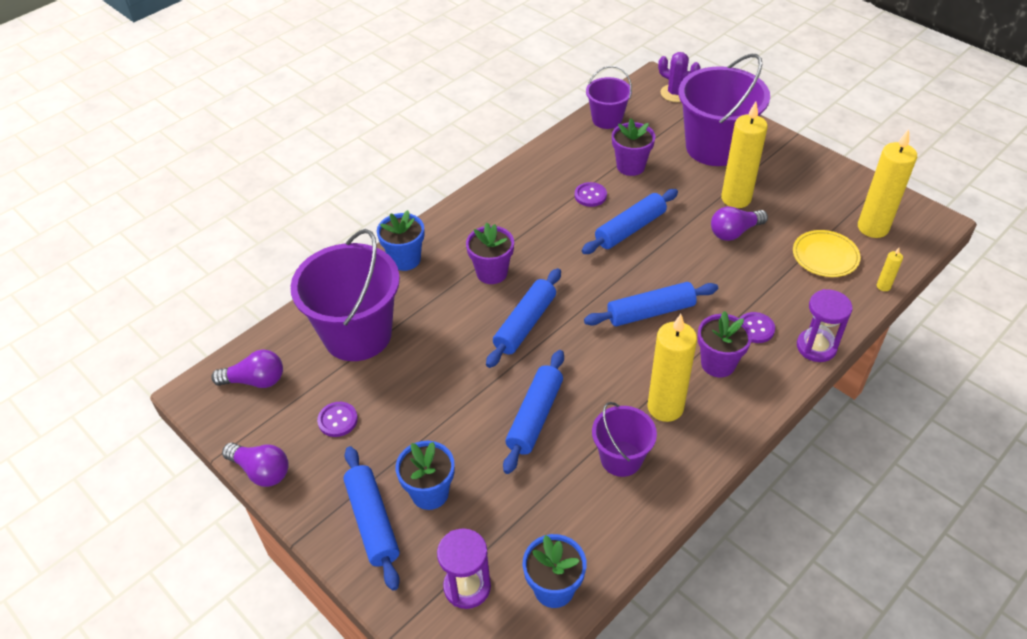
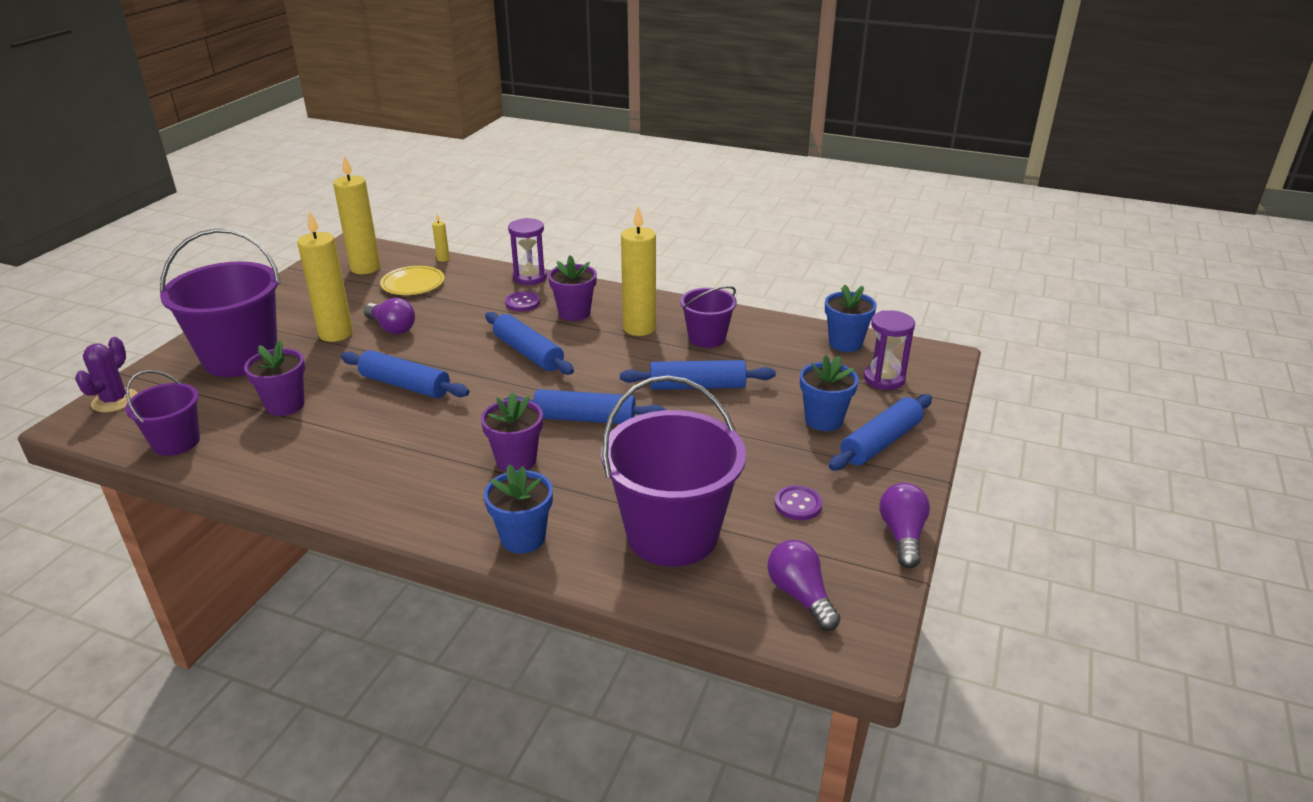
camera: 115 degrees left, 15 degrees down
purple button [575,182,607,207] -> none

